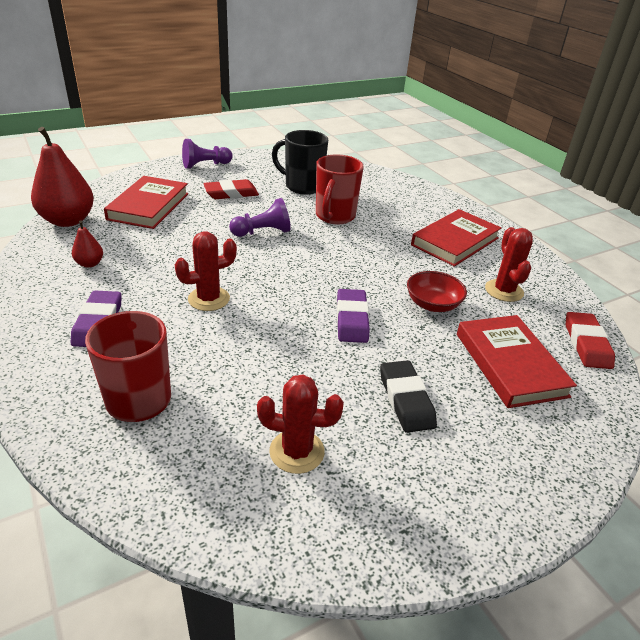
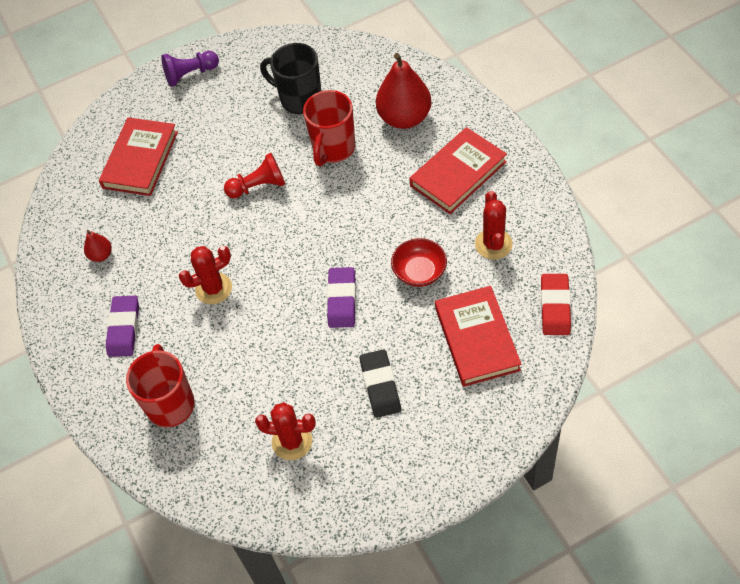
camera: 10 degrees right, 20 degrees up
red pear [31,127,94,227] -> red pear moved to [376,53,432,129]
red eraser [203,179,259,199] -> none
purple pawn [229,198,291,237] -> red pawn [224,153,285,198]

